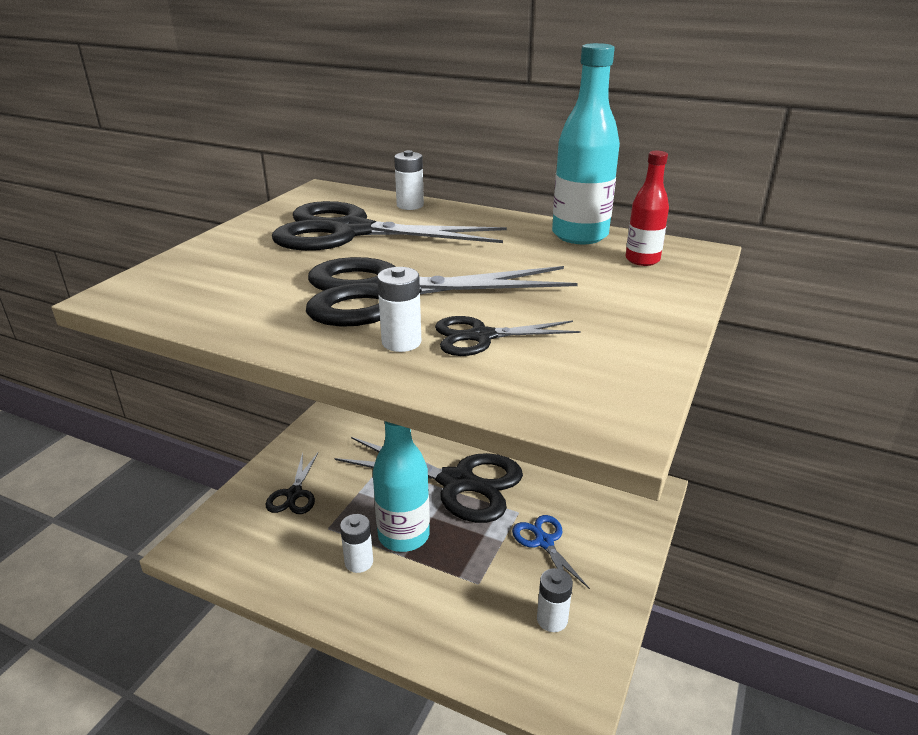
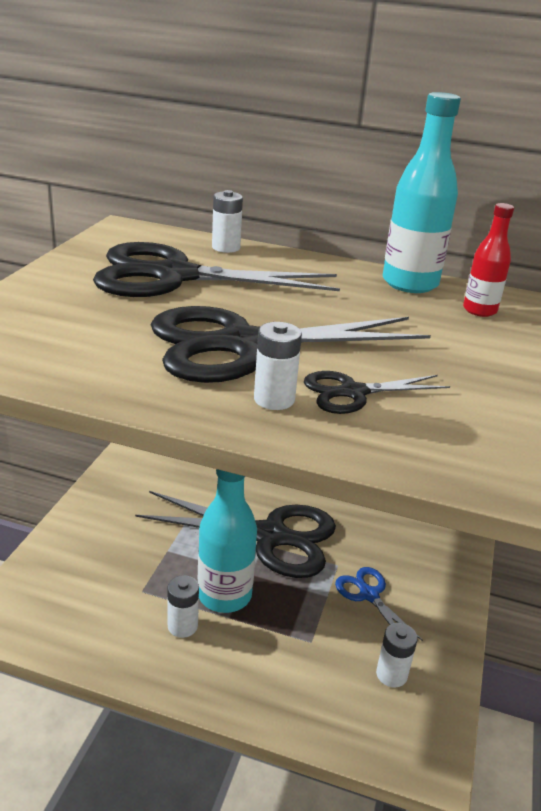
camera: 10 degrees left, 0 degrees up
black scissors [266,453,318,514] -> none

